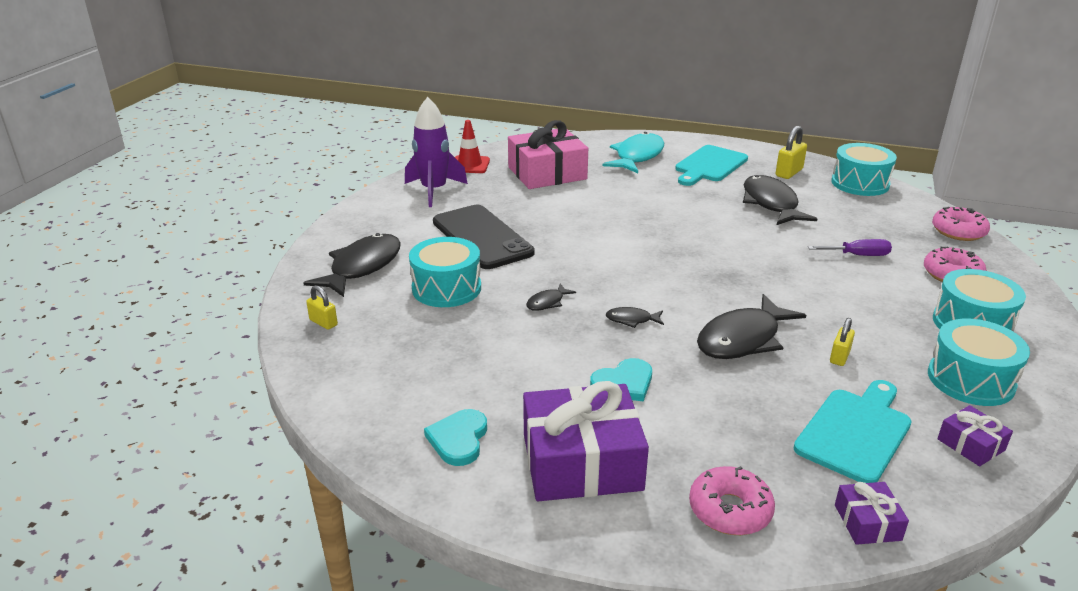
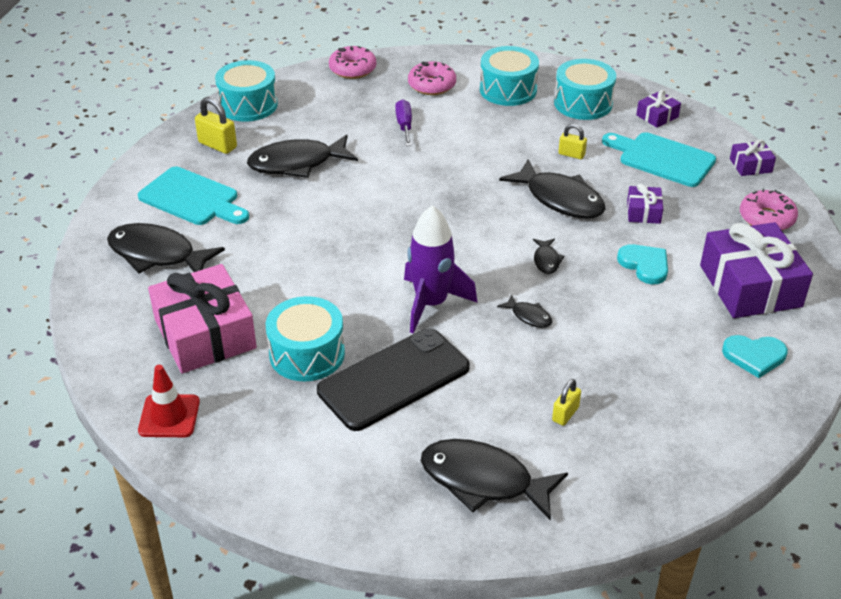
camera: 95 degrees left, 10 degrees up
yellow padlock [306,285,338,330] -> yellow padlock moved to [552,379,581,426]
purple rocket [405,97,468,207] -> purple rocket moved to [404,205,478,334]
turquoise drum [409,237,481,307] -> turquoise drum moved to [266,296,345,381]
turquoise fish [602,132,664,173] -> black fish [107,223,225,273]
none -> purple gift [627,184,663,224]

